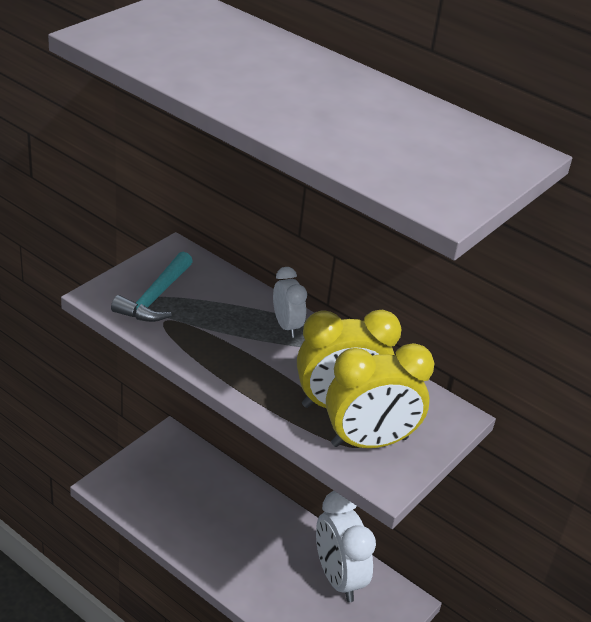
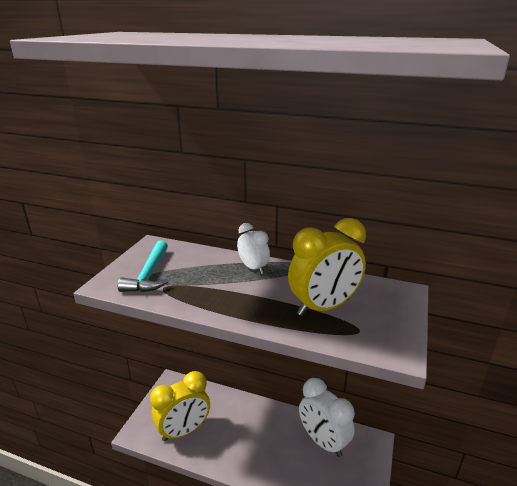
camera: 15 degrees left, 10 degrees down
yellow clock [326,343,434,448] -> yellow clock moved to [150,371,210,442]

